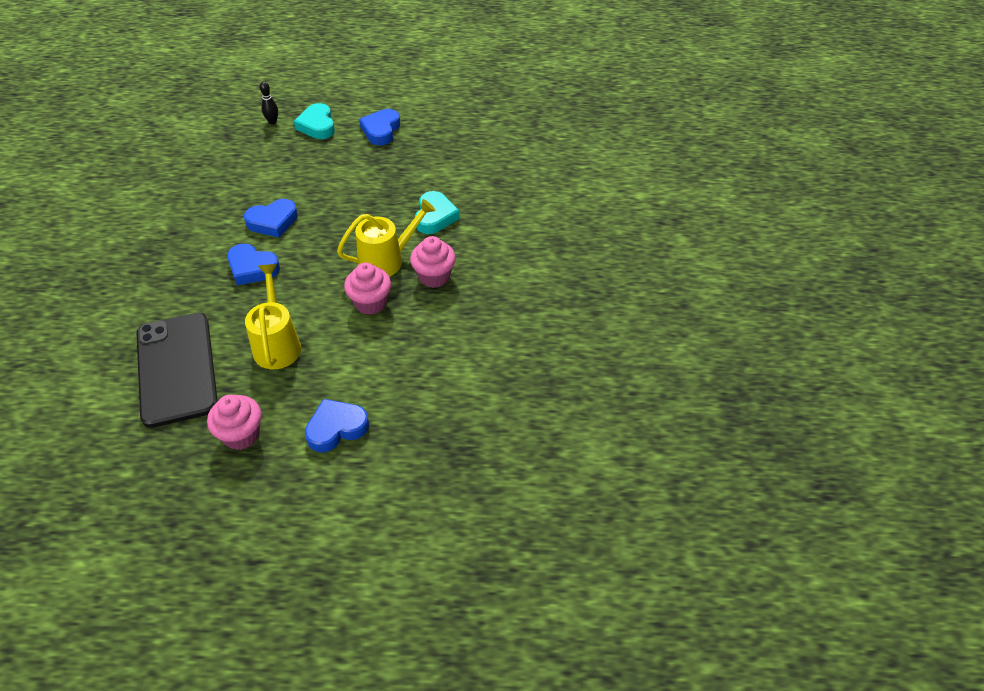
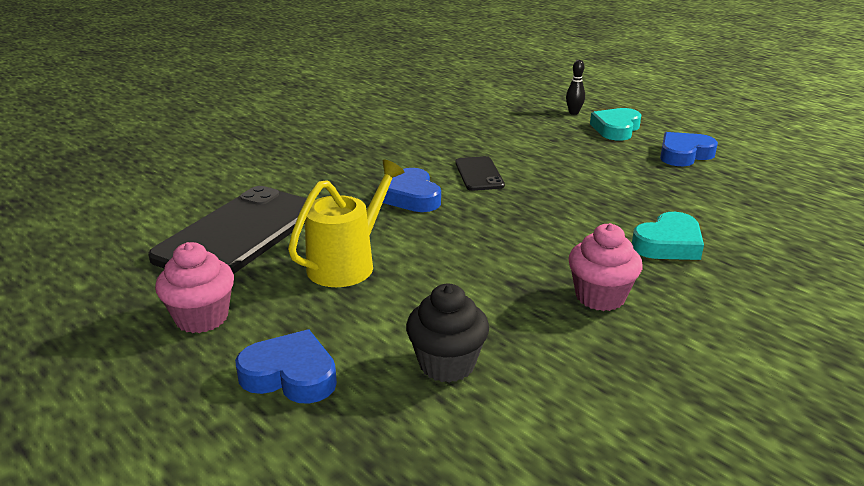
camera: 45 degrees right, 20 degrees down
blue heart [244,199,298,238] -> black phone [455,156,505,191]
yellow watering can [337,199,436,277] -> none
pink cupcake [344,262,391,315] -> none
none -> black cupcake [406,284,489,383]

